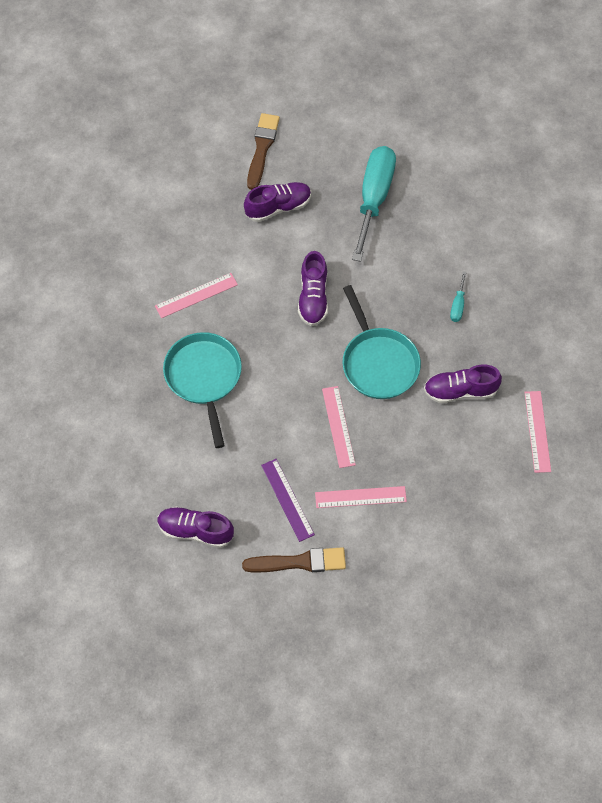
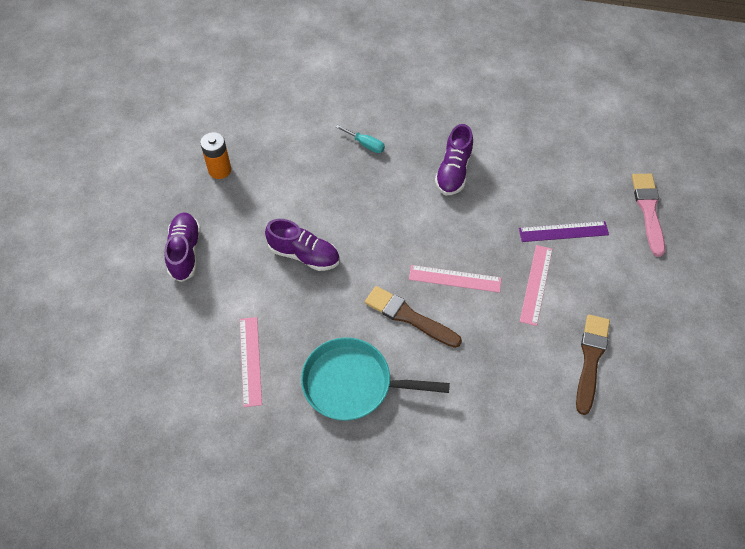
camera: 70 degrees left, 5 degrees down
purple shoe [157,507,234,548] -> none
brown brush [247,113,280,190] -> brown brush moved to [365,286,462,348]
purple ruler [261,459,315,542] -> purple ruler moved to [519,221,609,242]
turquoise pan [342,285,421,399] -> none
turquoise screwdriver [352,146,396,262] -> orange battery [200,132,231,179]
pink ruler [524,391,551,473] -> none
none -> pink brush [632,174,665,257]

